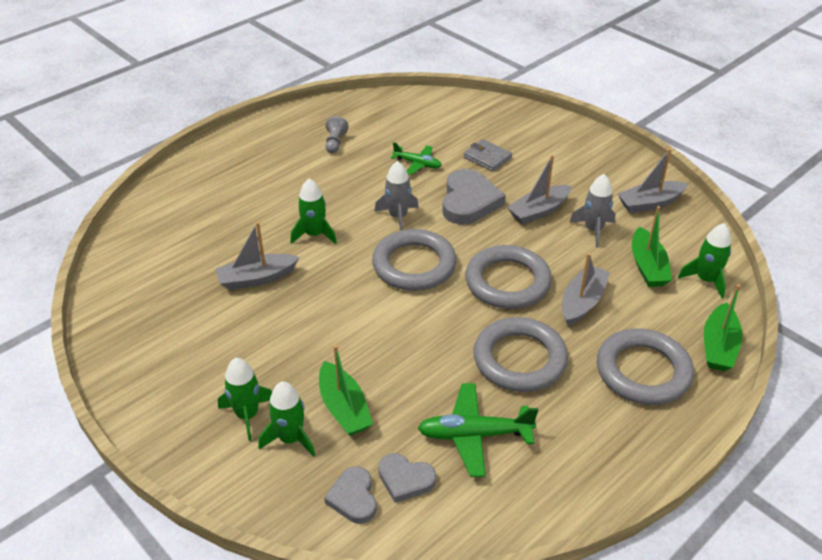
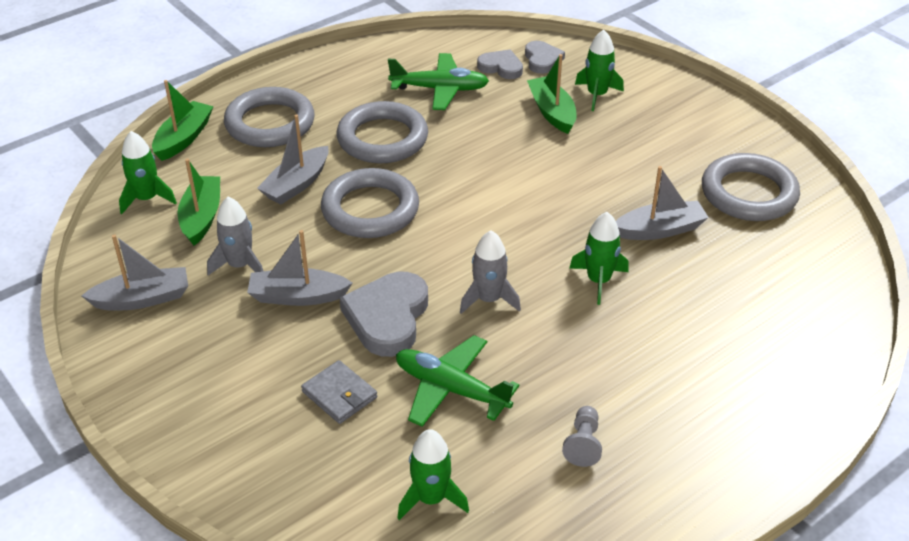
camera: 175 degrees left, 0 degrees up
green rocket [218,358,272,441] -> green rocket moved to [397,429,469,520]
grey ring [372,229,457,291] -> grey ring moved to [702,153,800,221]
green plane [391,142,442,175] -> green plane [396,335,519,427], size x1.60
grey boat [507,155,572,225] -> grey boat turned 150 degrees counterclockwise [247,230,352,306]

